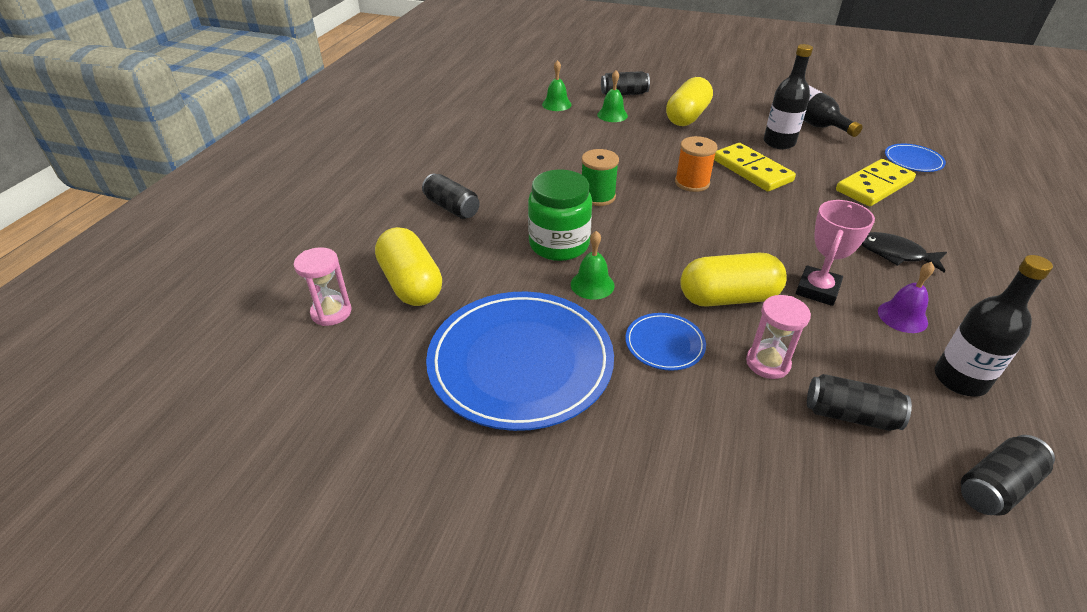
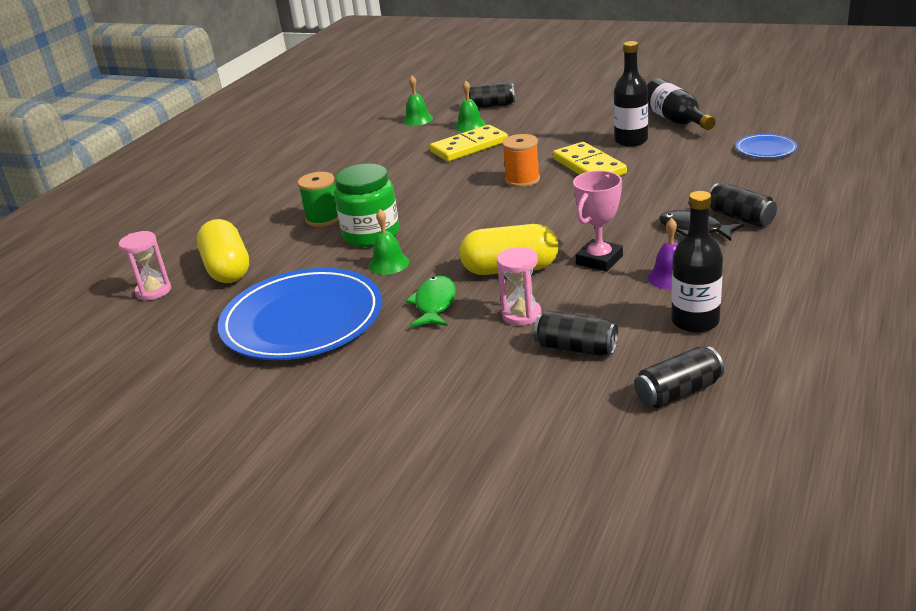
camera: 10 degrees right, 10 degrees down
black can [422,174,480,219] -> black can moved to [708,183,777,227]
green spool [582,149,619,206] -> green spool moved to [298,172,339,227]
blue plate [625,313,706,371] -> green fish [406,275,456,327]
yellow capsule [666,77,713,126] -> none
yellow domino [836,159,916,206] -> yellow domino moved to [430,125,508,162]

